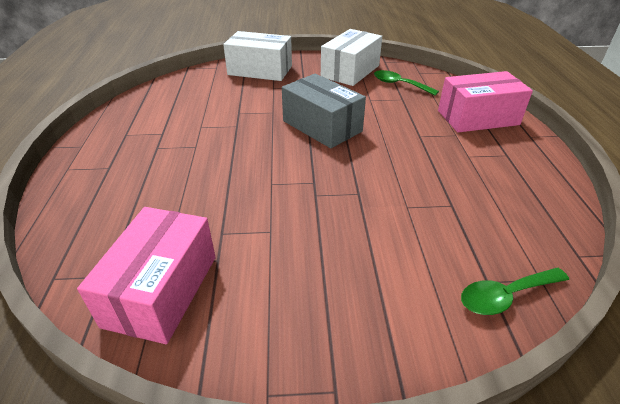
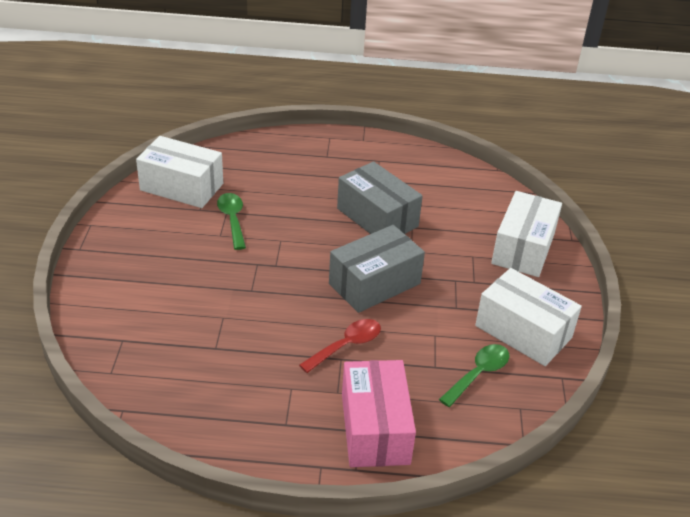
camera: 95 degrees right, 0 degrees up
pink box [77,207,216,344] -> white box [136,136,223,208]
green spoon [461,268,569,315] -> green spoon moved to [217,193,246,250]
none -> red spoon [299,319,381,373]
none -> grey box [337,161,423,234]

